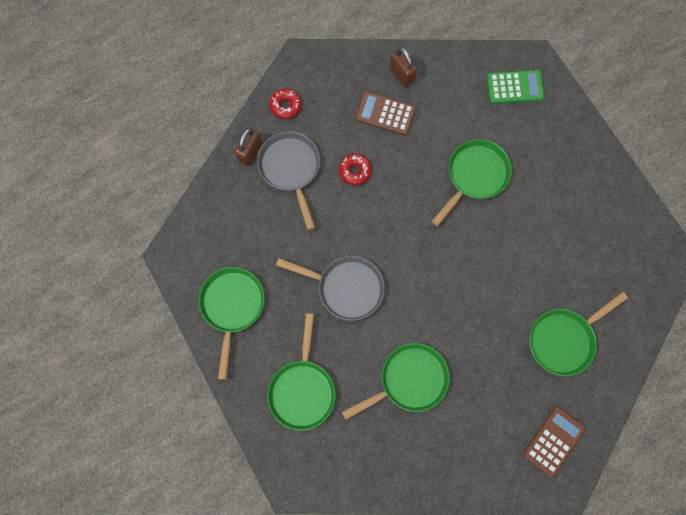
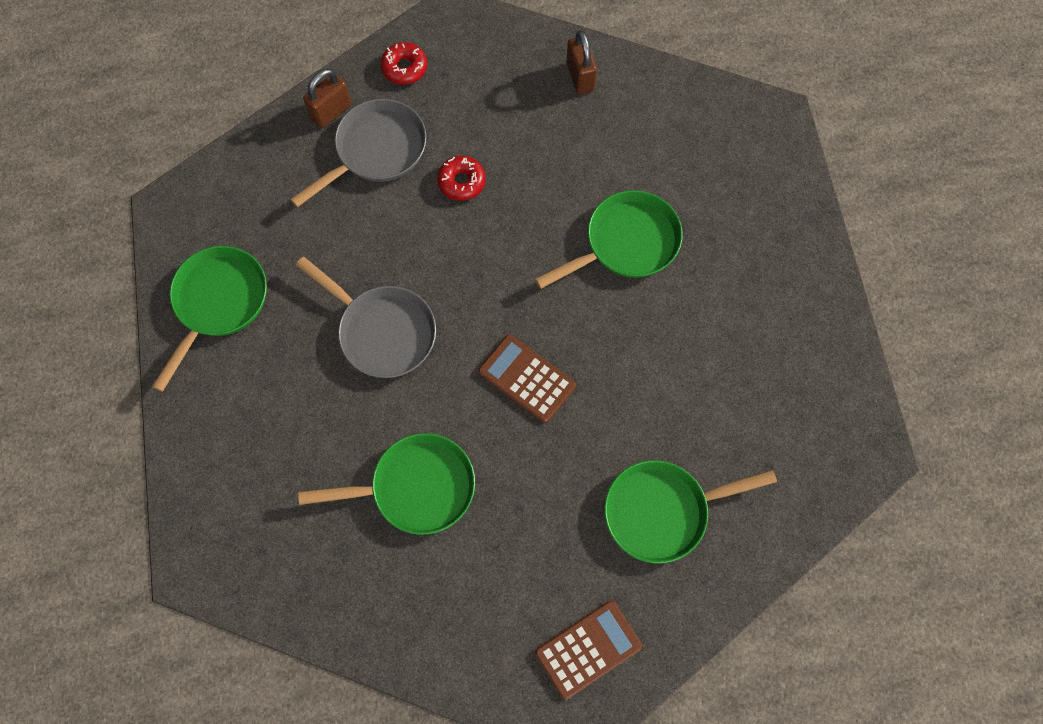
camera: 20 degrees right, 5 degrees down
grey pan [257,131,320,230] -> grey pan turned 45 degrees clockwise [290,99,427,207]
green pan [267,313,336,431] -> none
brown calculator [355,91,416,135] -> brown calculator moved to [478,335,576,423]
green calculator [487,70,544,104] -> none

